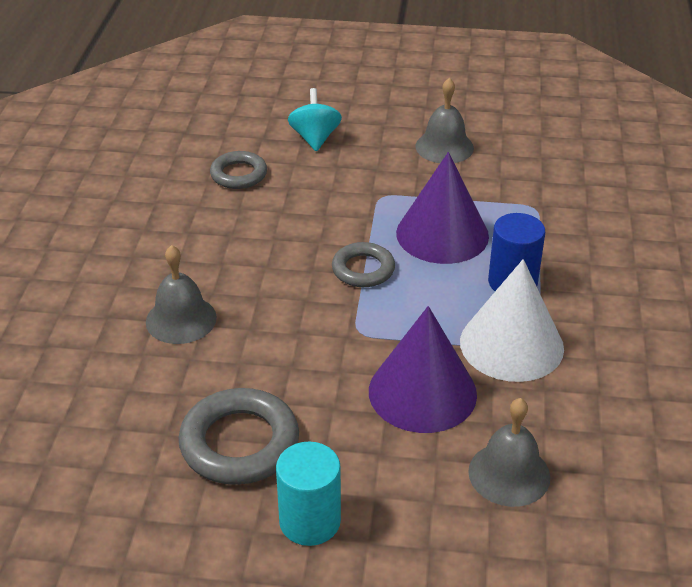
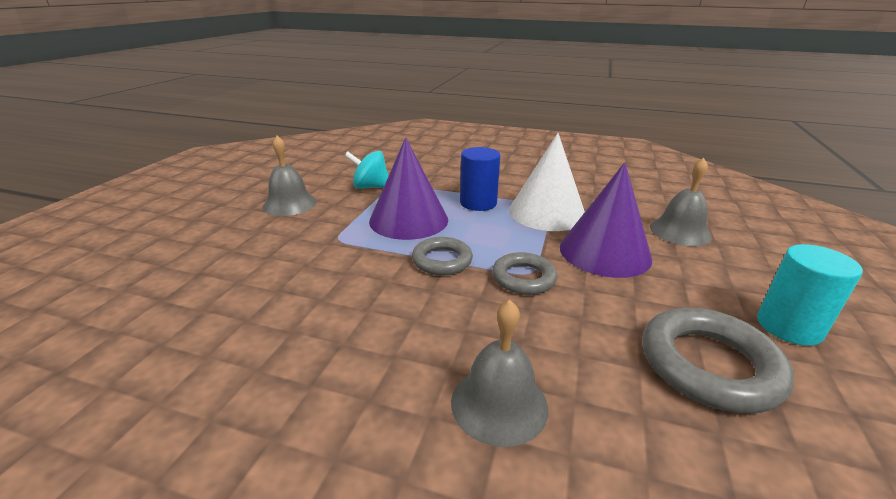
camera: 80 degrees left, 10 degrees down
grey ring [210,151,267,189] -> grey ring moved to [492,252,557,295]
turquoise spinning top [288,88,342,152] -> turquoise spinning top moved to [345,151,389,189]

